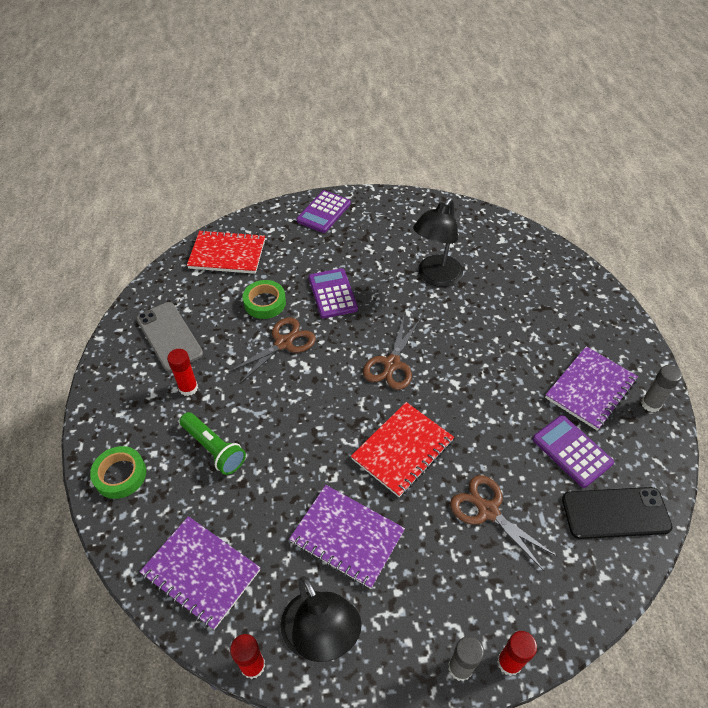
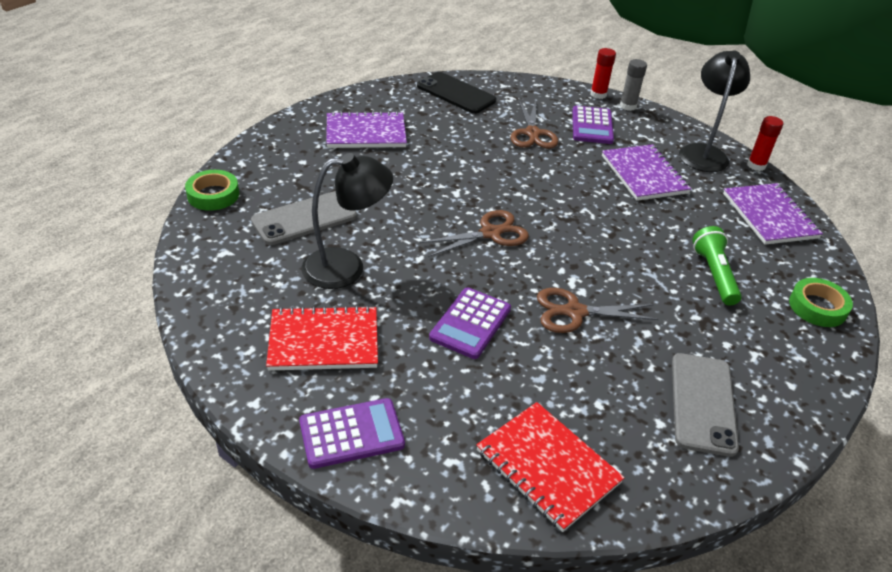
camera: 140 degrees left, 10 degrees down
red glue stick [167,349,198,396] -> none
green tape [243,280,286,319] -> green tape moved to [185,170,239,211]
red notebook [351,402,454,497] -> red notebook moved to [266,305,378,371]
purple calculator [533,415,614,488] -> purple calculator moved to [572,106,614,144]
grey glue stick [641,365,682,412] -> none
none -> grey phone [251,191,357,245]

